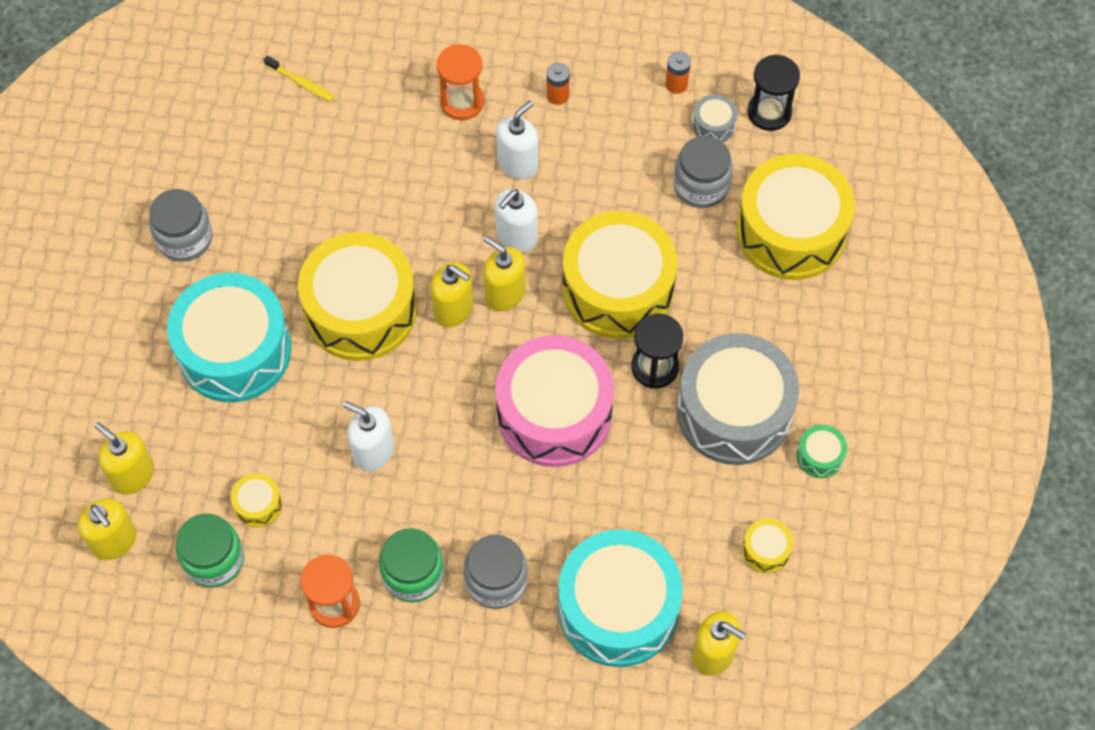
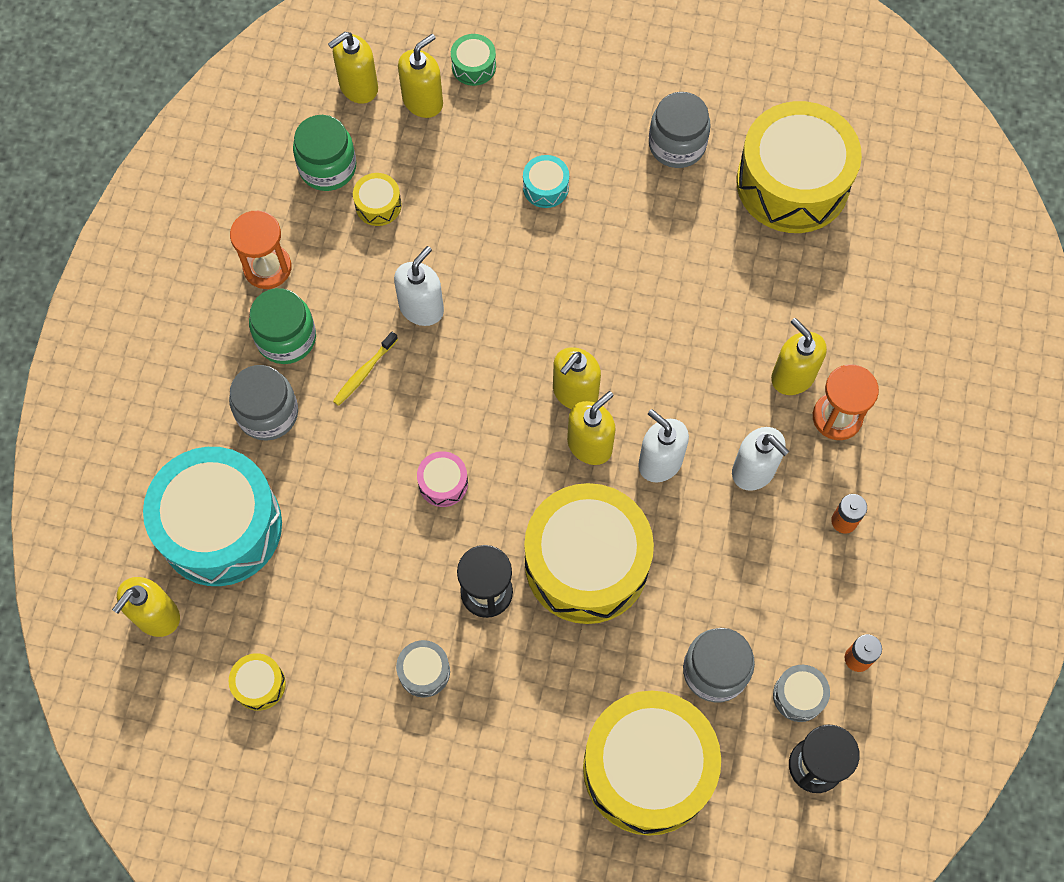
camera: 95 degrees right, 5 degrees up
turquoise drum [167,273,291,403] -> turquoise drum [523,155,569,208], size x0.41
yellow toothbrush [264,56,334,102] -> yellow toothbrush moved to [333,332,398,406]
yellow drum [298,232,417,361] -> yellow drum moved to [736,101,862,233]
pink drum [495,335,614,467] -> pink drum [417,451,468,507], size x0.41
grey drum [677,333,799,465] -> grey drum [396,640,450,698], size x0.41
green drum [797,425,847,478] -> green drum moved to [451,34,496,86]
none -> yellow soap dispenser [771,318,827,395]

